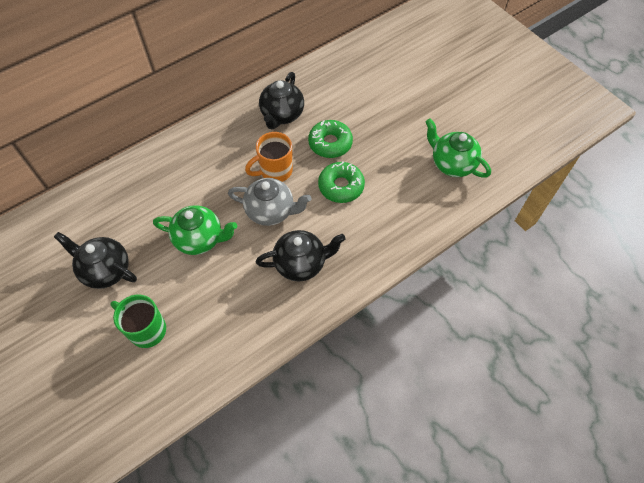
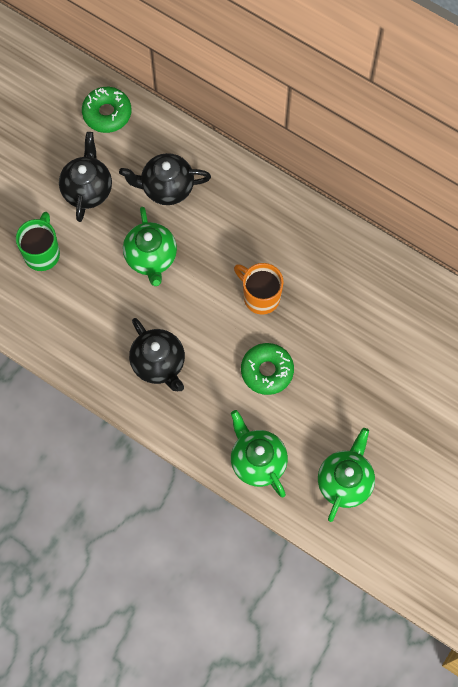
camera: 70 degrees right, 10 degrees up
grey teapot [228,178,312,226] -> none
black teapot [259,72,304,129] -> black teapot moved to [119,153,211,205]
green donut [308,120,353,158] -> green donut moved to [82,87,131,133]
none -> green teapot [231,410,288,497]

